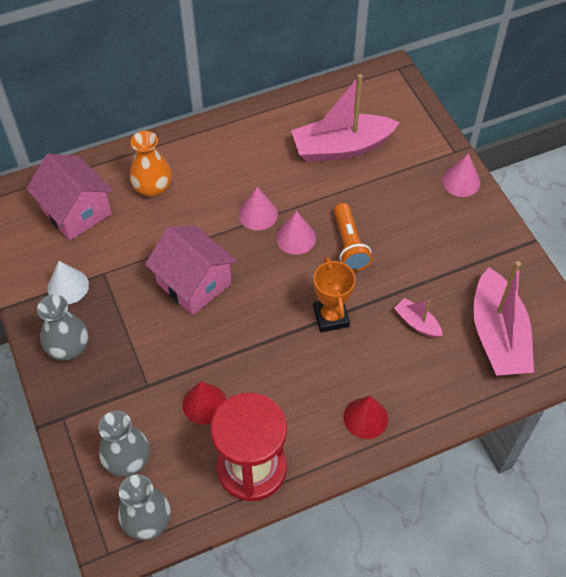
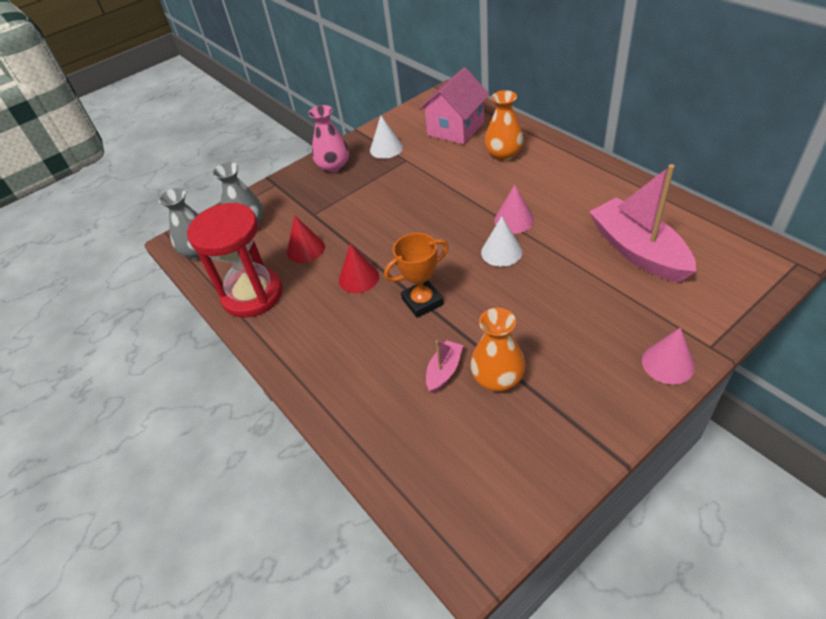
camera: 80 degrees right, 10 degrees down
grey vase [37,295,88,360] -> pink vase [308,105,349,173]
pink house [145,225,237,315] -> none
pink cone [276,211,316,255] -> white cone [481,216,523,267]
orange flashlight [334,203,372,271] -> none
red cone [343,396,388,439] -> red cone moved to [339,244,379,293]
pink boat [473,261,534,376] -> none
none -> orange vase [470,308,525,391]

